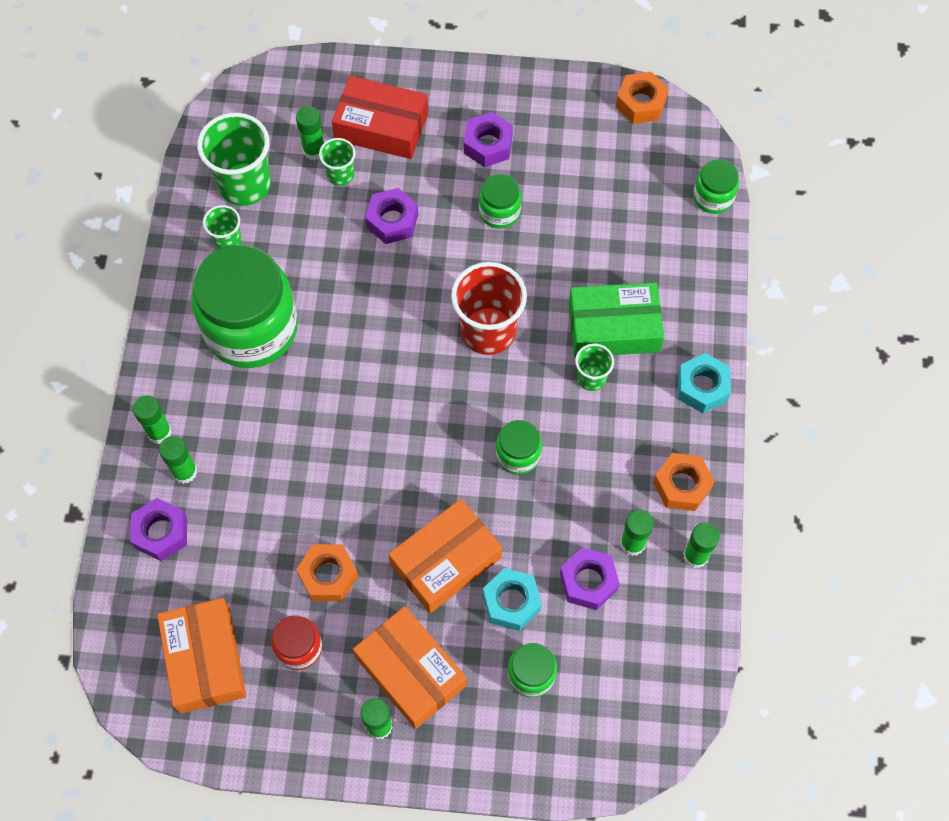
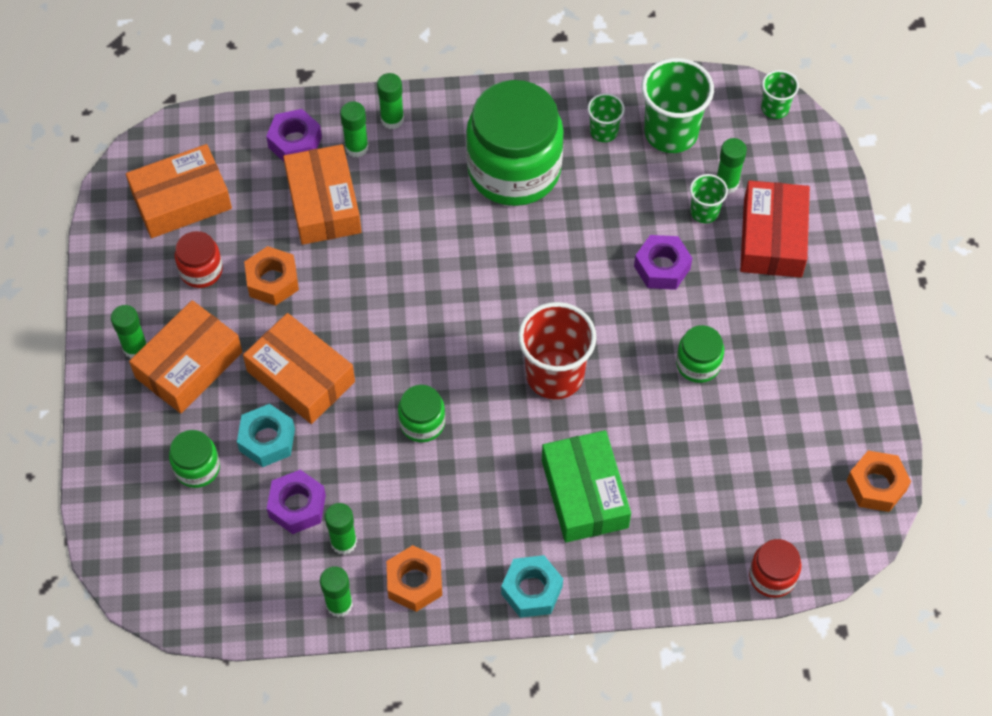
camera: 80 degrees right, 5 degrees down
purple nut [464,112,513,167] -> none
green cup [575,344,614,391] -> green cup moved to [761,70,799,119]
green jar [693,159,739,214] -> red jar [749,539,801,598]
none -> orange box [283,144,362,245]

